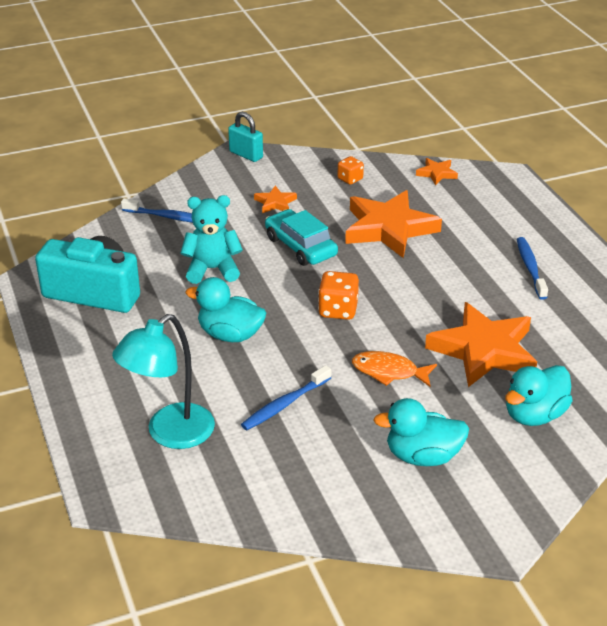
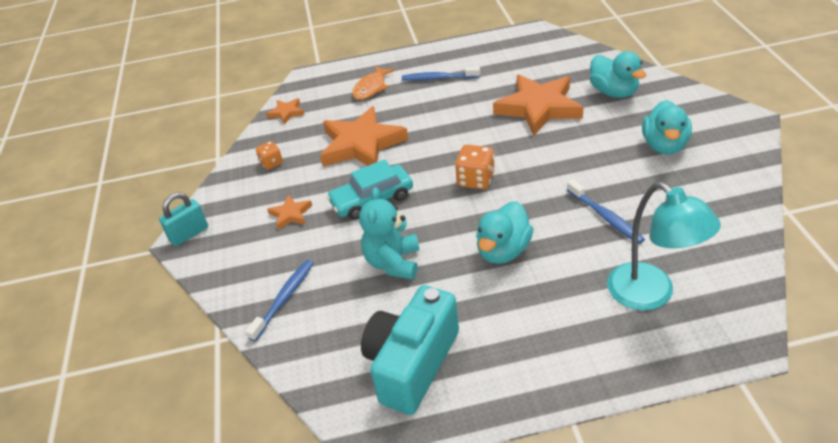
camera: 75 degrees left, 5 degrees up
orange fish [352,351,437,387] -> orange fish moved to [352,66,395,100]

